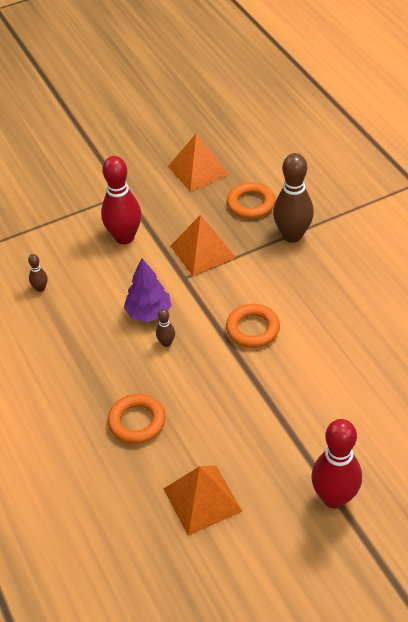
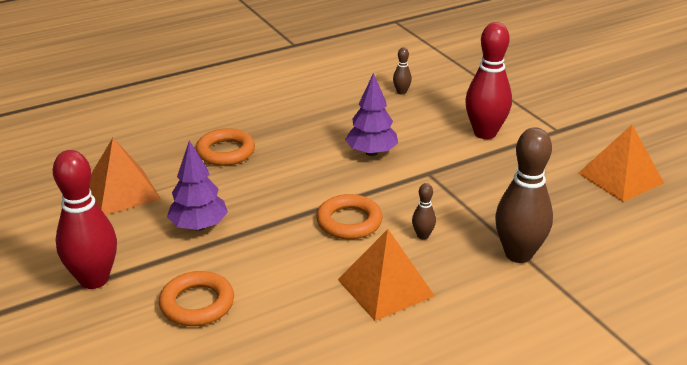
camera: 85 degrees right, 15 degrees down
brown bowling pin [156,309,175,347] -> brown bowling pin moved to [412,183,436,240]
orange pyramid [170,215,236,276] -> orange pyramid moved to [338,229,435,321]
orange ring [227,182,275,219] -> orange ring moved to [159,271,234,326]
none -> purple tree [167,140,228,231]

